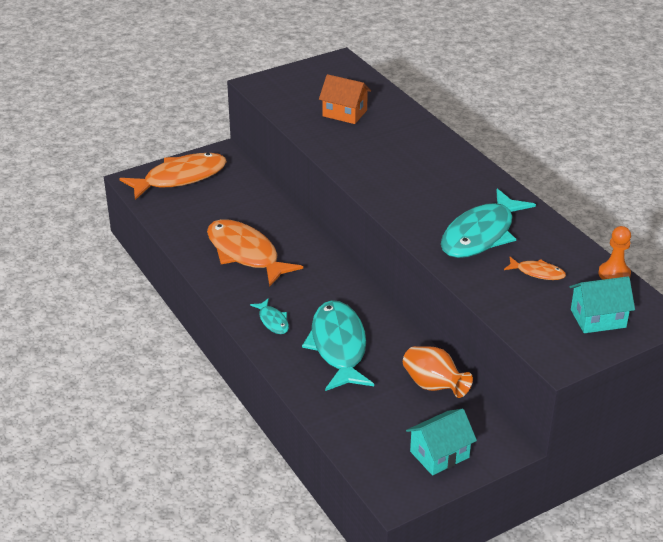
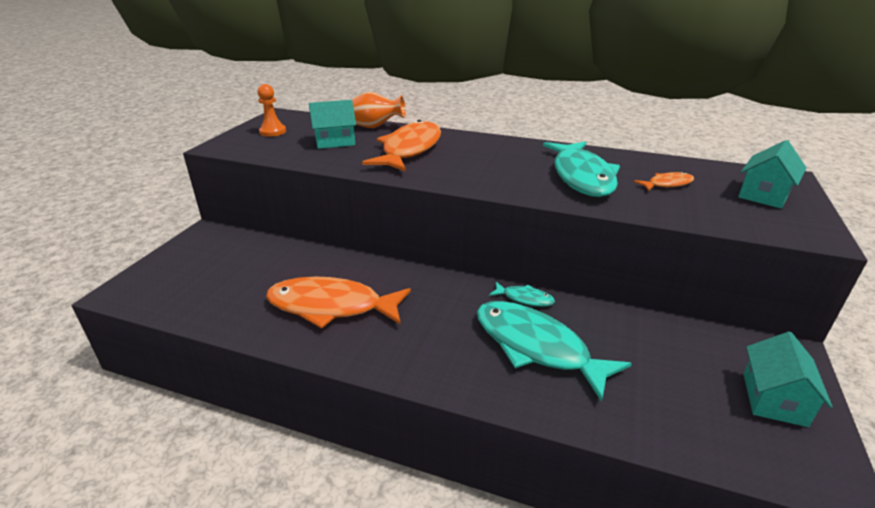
camera: 40 degrees left, 5 degrees down
orange fish [119,153,227,200] -> orange fish moved to [362,120,441,172]
turquoise fish [250,298,289,334] -> turquoise fish moved to [489,282,555,307]
orange house [319,74,371,124] -> turquoise house [309,100,356,149]
orange vase [403,346,473,398] -> orange vase moved to [352,92,406,128]
orange pawn [598,226,631,280] -> orange pawn moved to [257,84,286,137]

